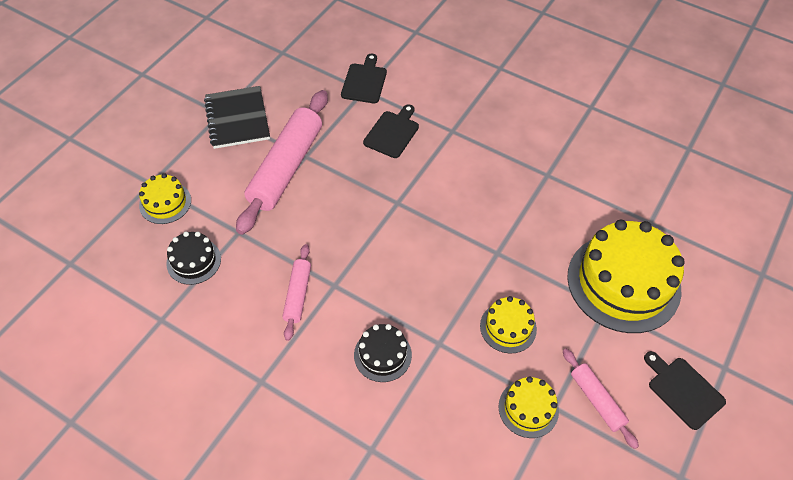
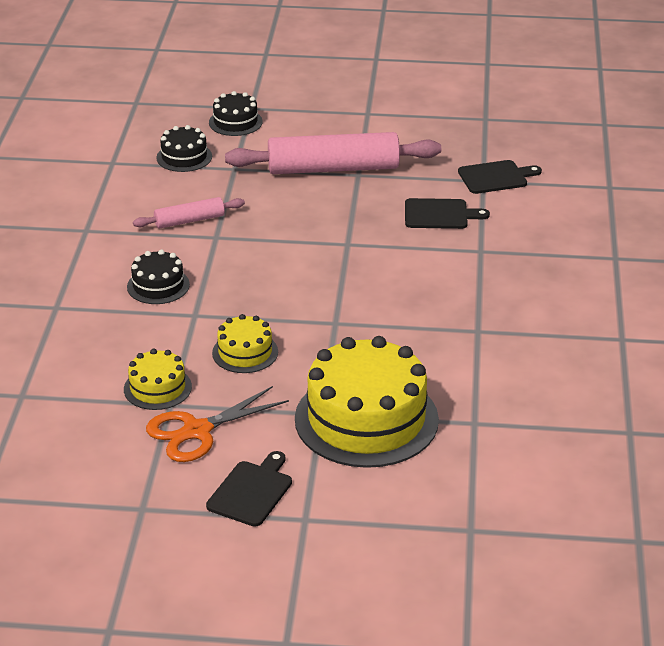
camera: 65 degrees right, 20 degrees down
yellow cake [139,173,191,224] -> black cake [209,91,263,136]
black notebook [204,86,270,149] -> none
pink rolling pin [563,349,639,449] -> orange scissors [146,386,289,462]

